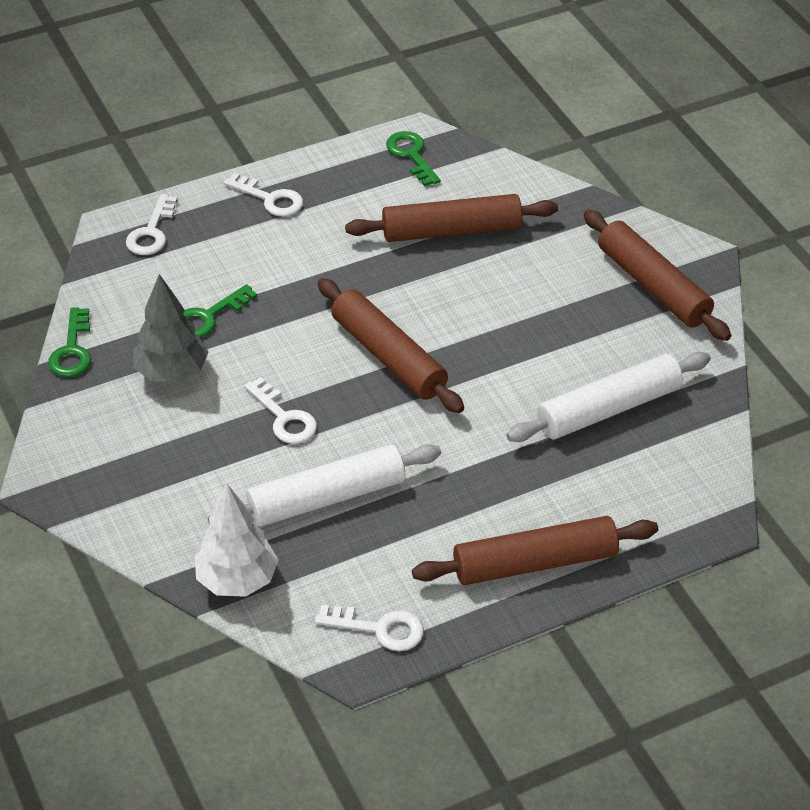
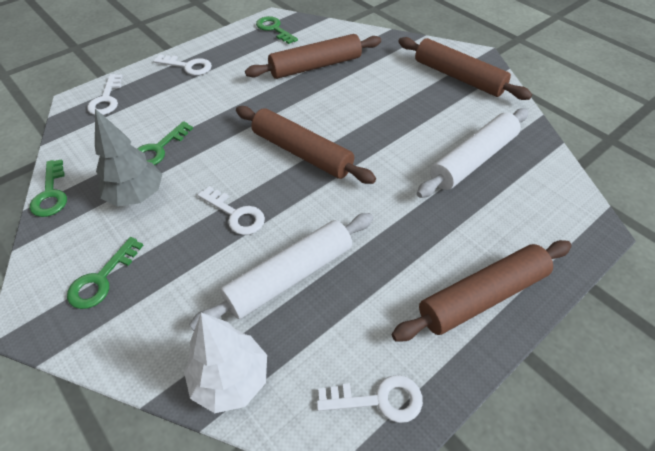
camera: 15 degrees left, 5 degrees up
none -> green key [67,237,144,309]

